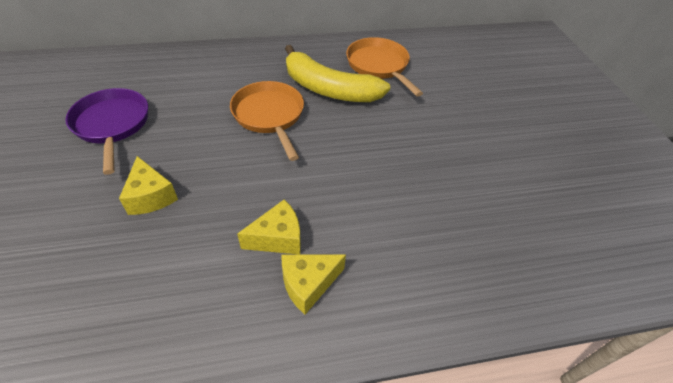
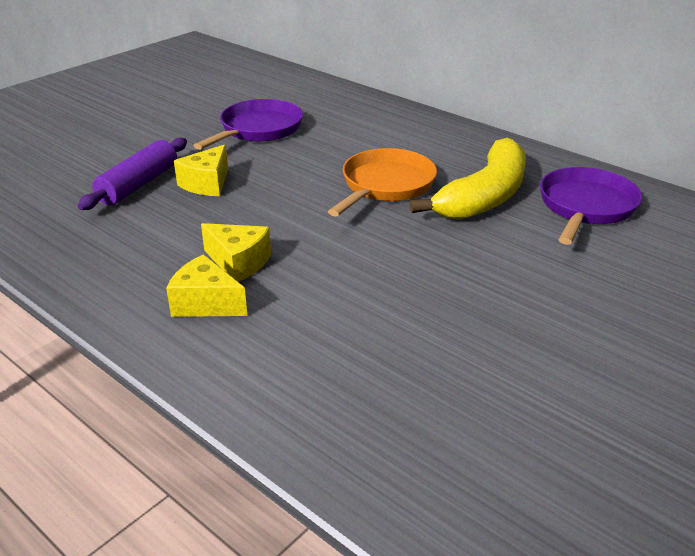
camera: 55 degrees right, 15 degrees down
yellow banana [285,45,390,102] -> yellow banana turned 135 degrees counterclockwise [409,137,526,220]
orange pan [346,37,423,96] -> purple pan [540,167,642,245]
none -> purple rolling pin [78,138,187,210]

